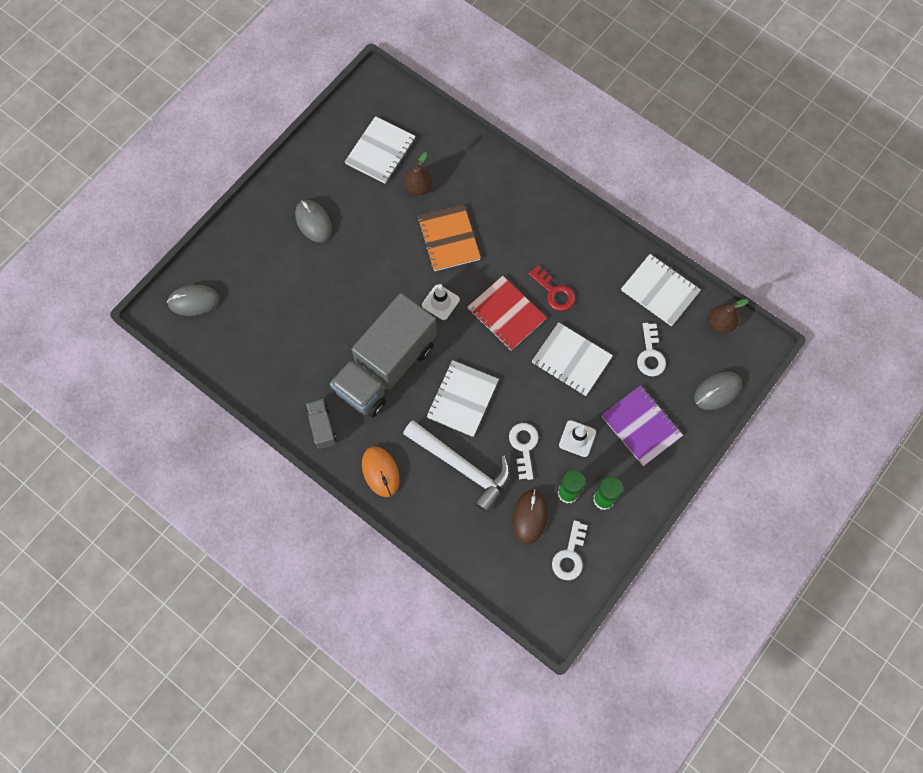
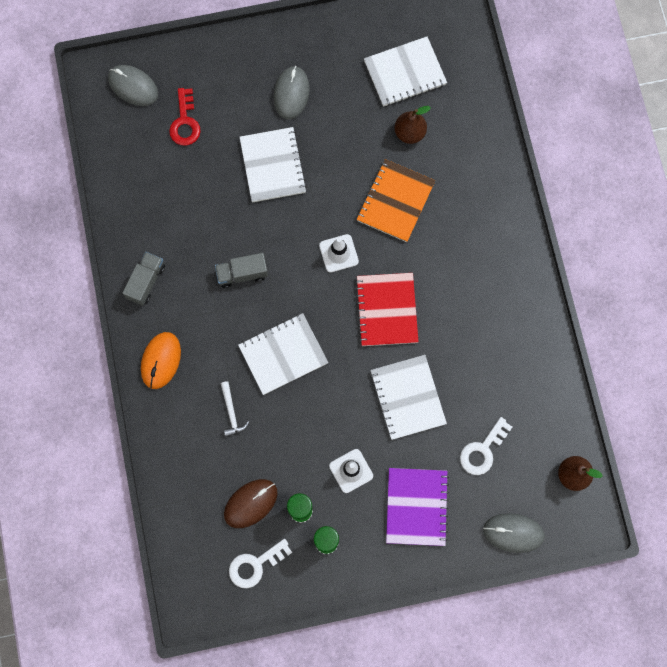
camera: 40 degrees right, 5 degrees up
grey truck [330,293,437,417] -> grey truck [215,253,268,288], size x0.40
white hammer [403,420,510,513] -> white hammer [220,381,249,437], size x0.42
white key [509,423,539,480] -> none
red key [528,266,575,311] -> red key moved to [169,88,201,146]
white notebook [621,254,701,326] -> white notebook moved to [240,127,307,202]

